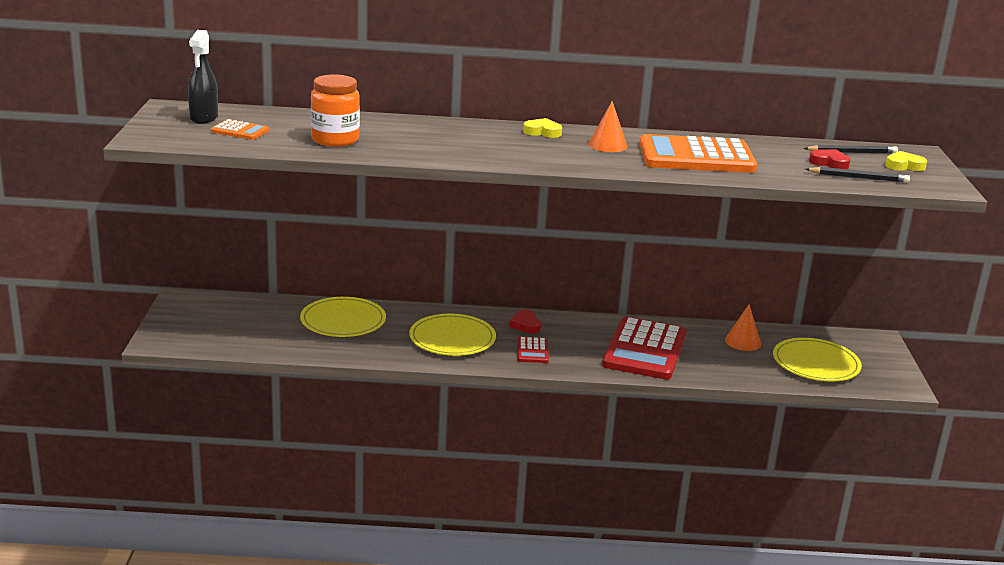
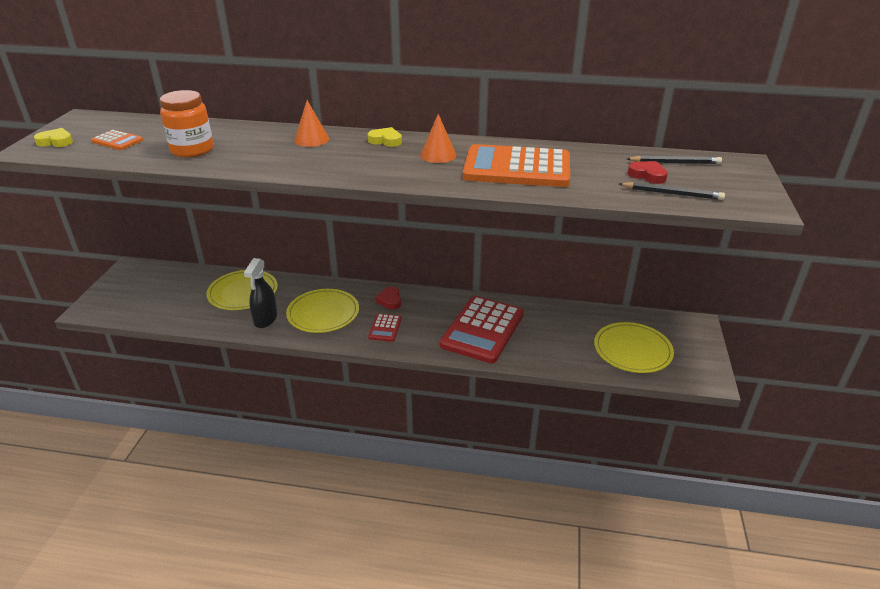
camera: 10 degrees right, 10 degrees up
black spray bottle [188,30,218,124] -> black spray bottle moved to [244,258,277,328]
orange cone [725,304,761,351] -> orange cone moved to [294,100,329,147]
yellow heart [885,151,927,171] -> yellow heart moved to [34,128,73,147]

